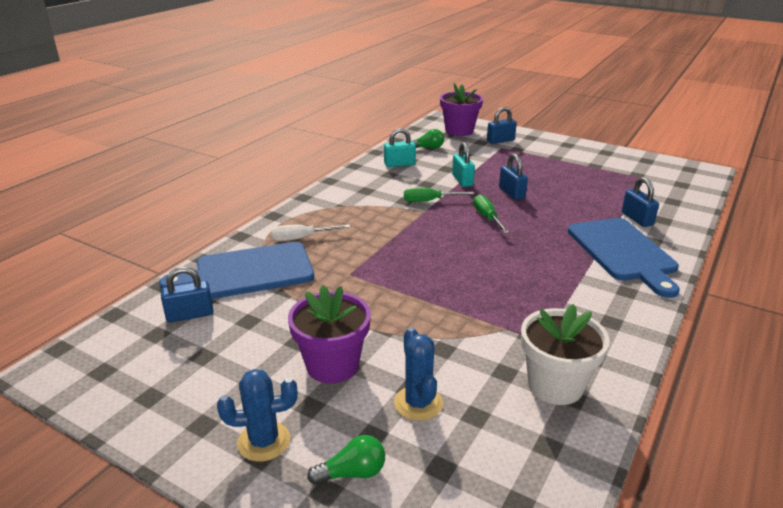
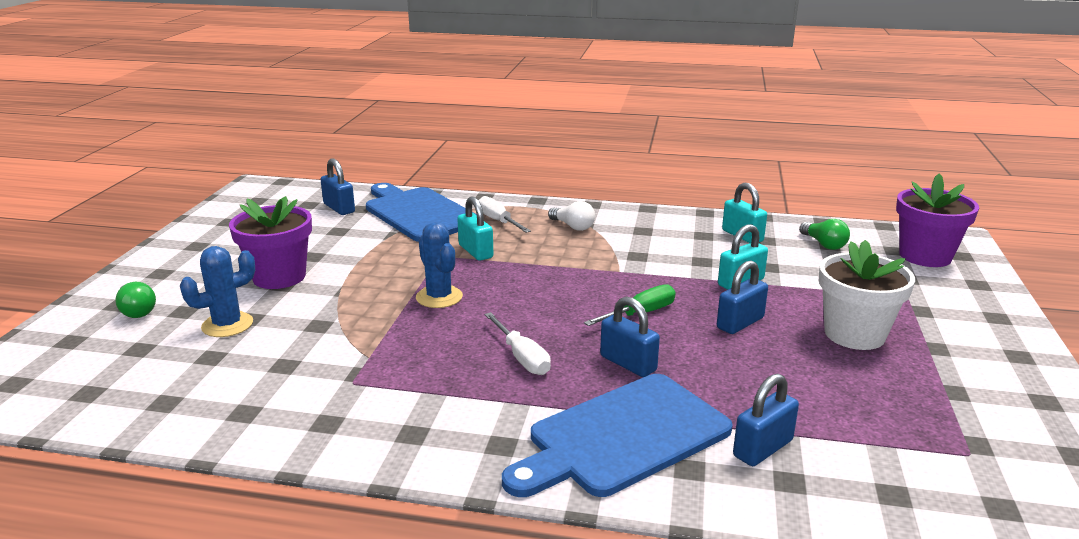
camera: 70 degrees right, 5 degrees down
blue cactus [217,369,297,462] -> blue cactus moved to [416,222,463,308]
green screwdriver [404,188,474,202] -> none
blue padlock [487,107,517,144] -> blue padlock moved to [600,296,660,377]
white flower pot [521,304,609,405] -> white flower pot moved to [819,240,915,350]
none -> turquoise padlock [457,196,493,261]
none -> white screwdriver [485,312,551,375]
none -> white light bulb [548,201,595,231]

